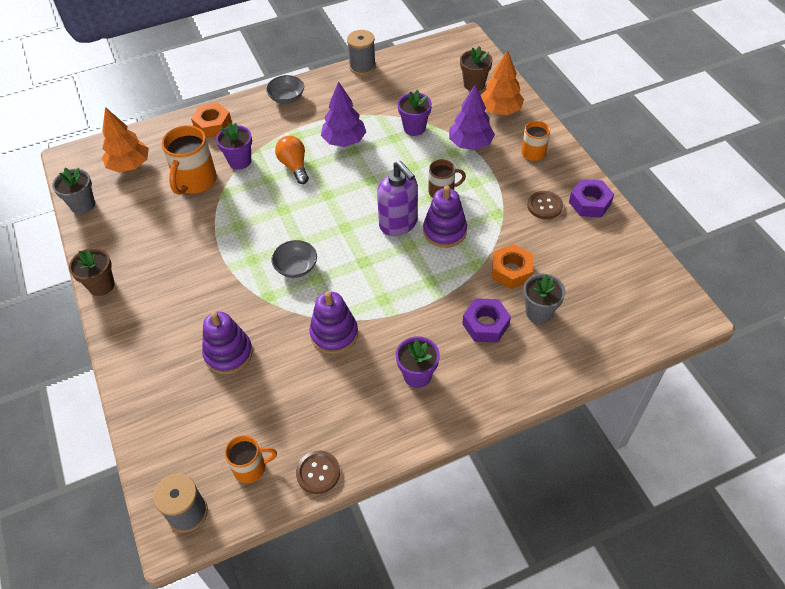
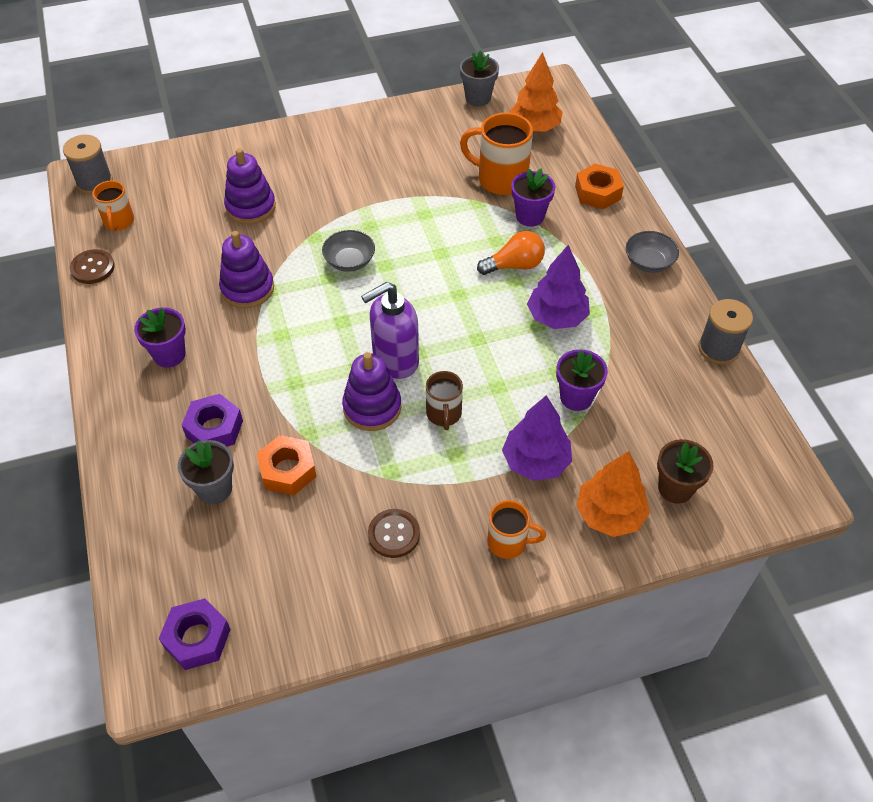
camera: 95 degrees right, 0 degrees up
brown flower pot [69,248,115,296] -> none
purple nut [569,179,614,218] -> purple nut moved to [159,598,231,670]

